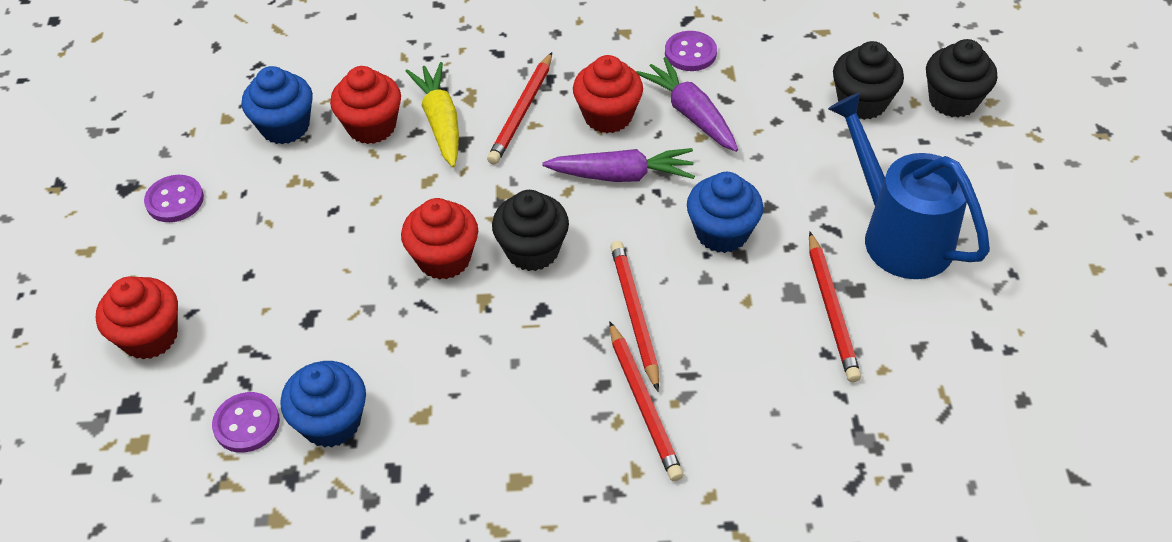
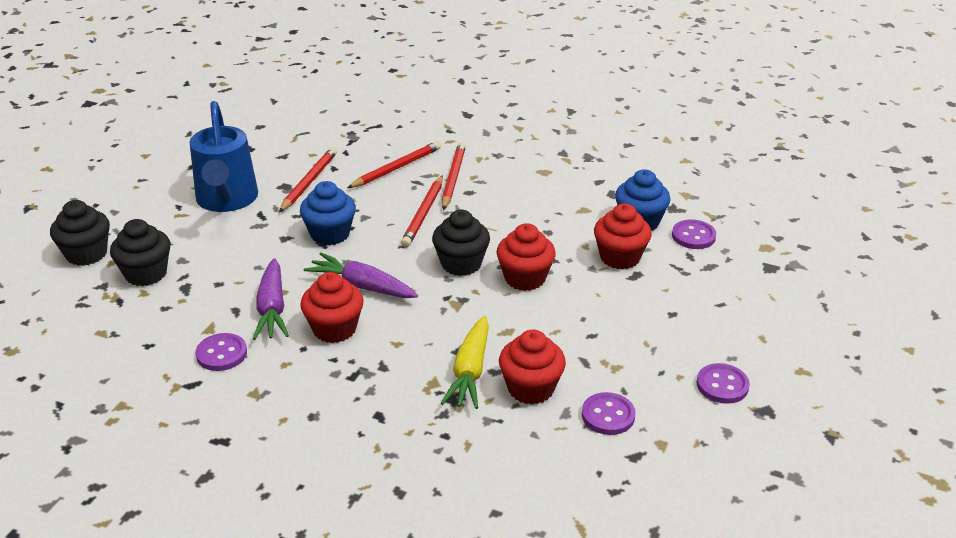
camera: 155 degrees left, 15 degrees down
red cupcake [96,277,178,359] -> red cupcake moved to [594,203,652,270]
blue cupcake [242,66,313,144] -> purple button [582,392,635,435]
red pencil [487,52,552,165] -> red pencil moved to [347,141,441,188]

